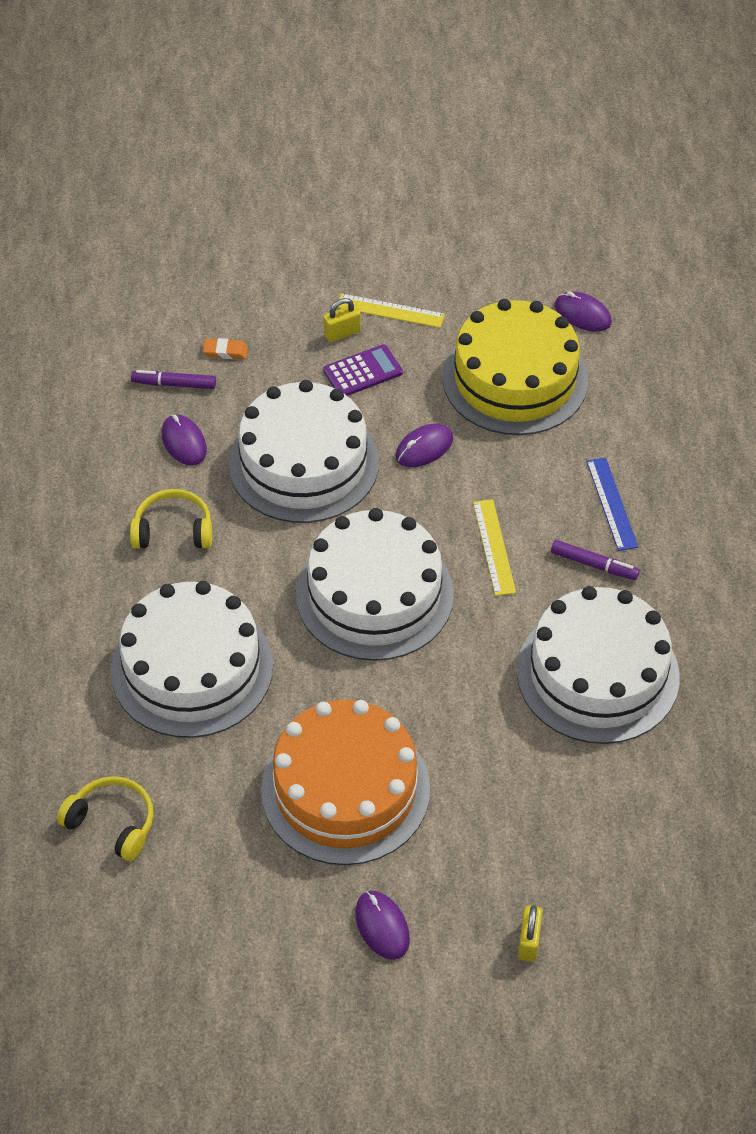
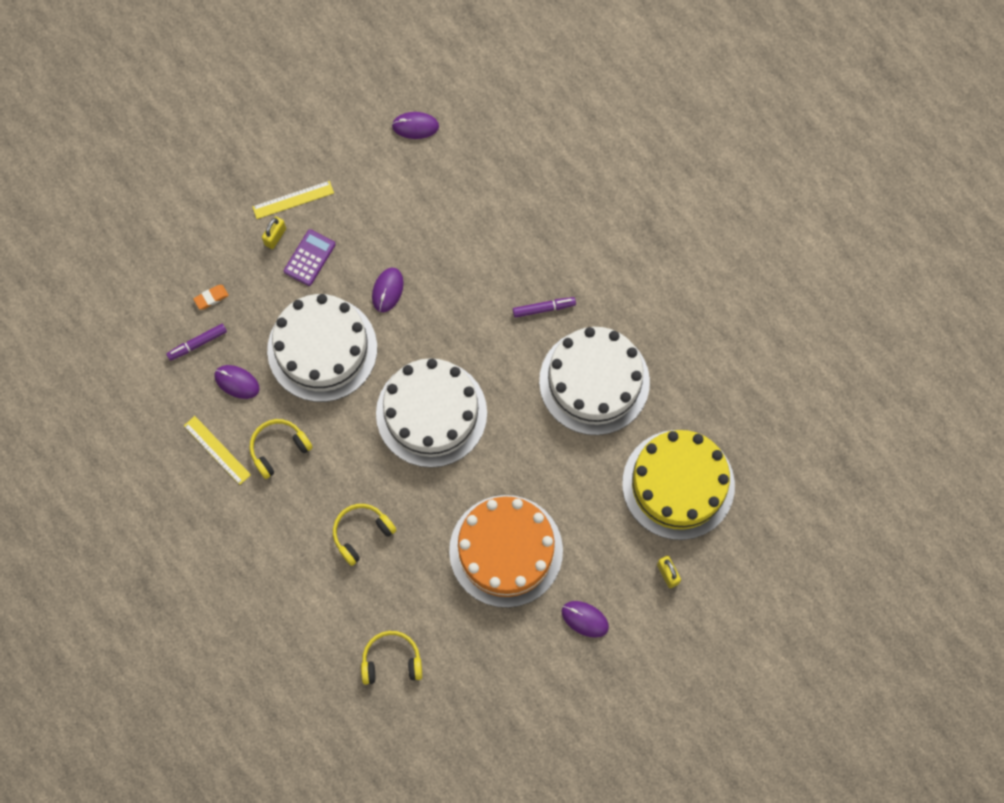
camera: 35 degrees left, 20 degrees up
white cake [111,581,273,738] -> yellow headphones [333,504,396,566]
yellow cake [442,299,588,435] -> yellow cake moved to [622,430,735,540]
yellow ruler [473,499,516,596] -> yellow ruler moved to [184,416,251,485]
blue ruler [586,457,638,551] -> none

